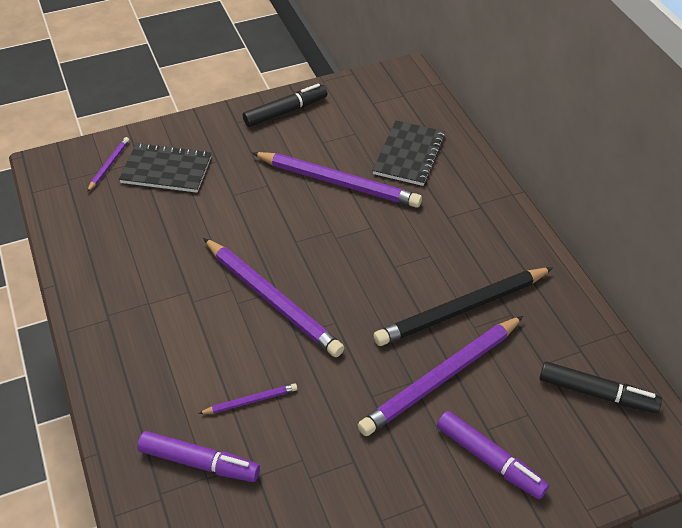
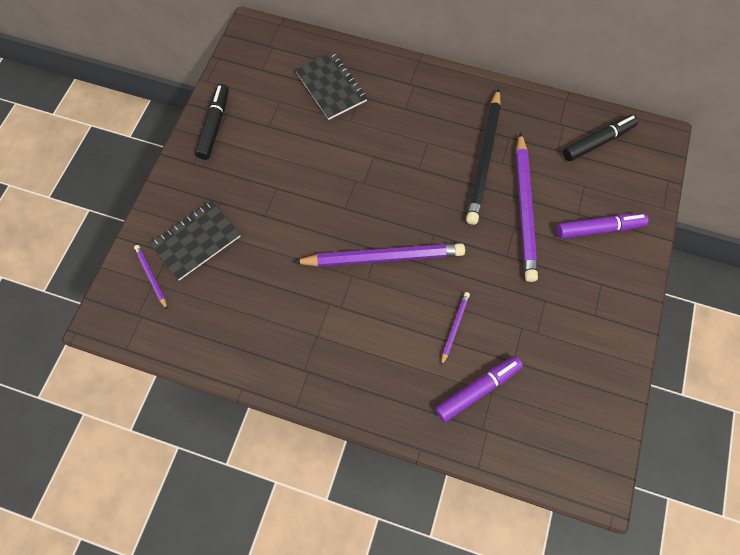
camera: 50 degrees left, 20 degrees up
purple pencil [252,152,422,208] -> none

